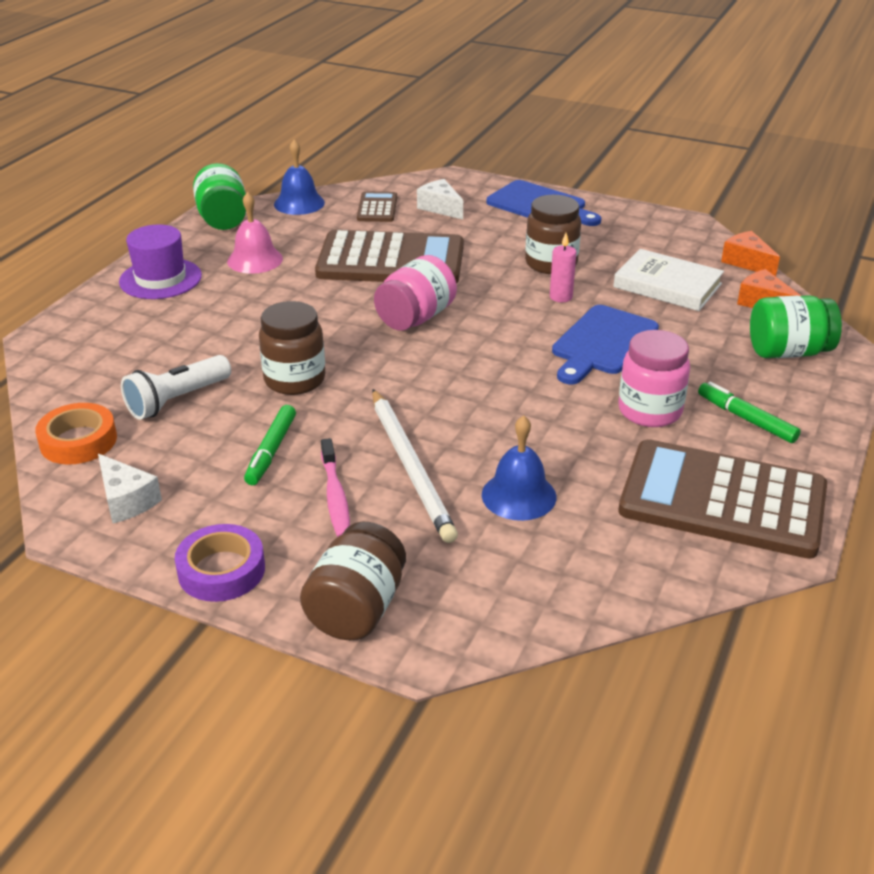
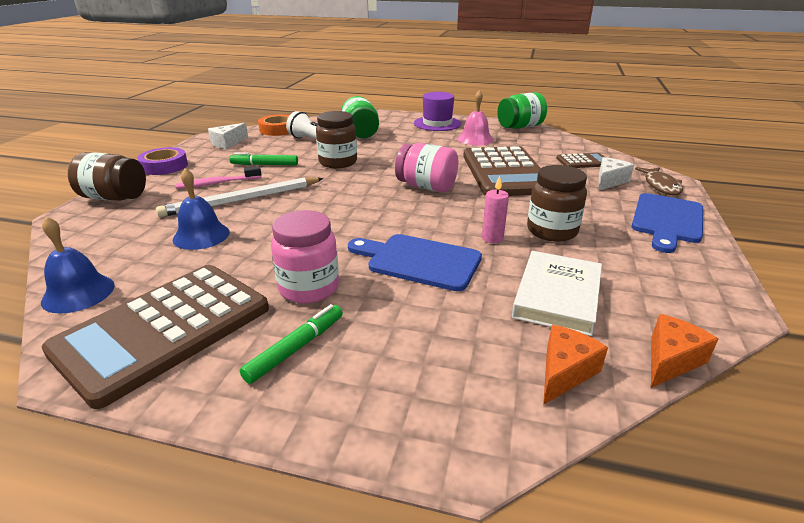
camera: 80 degrees right, 5 degrees down
blue bell [274,139,325,215] -> blue bell moved to [41,216,115,313]
brown calculator [618,439,827,559] -> brown calculator turned 150 degrees counterclockwise [42,265,269,409]
green jar [750,295,842,358] -> green jar moved to [341,96,379,138]
none -> brown fish [635,167,683,195]

